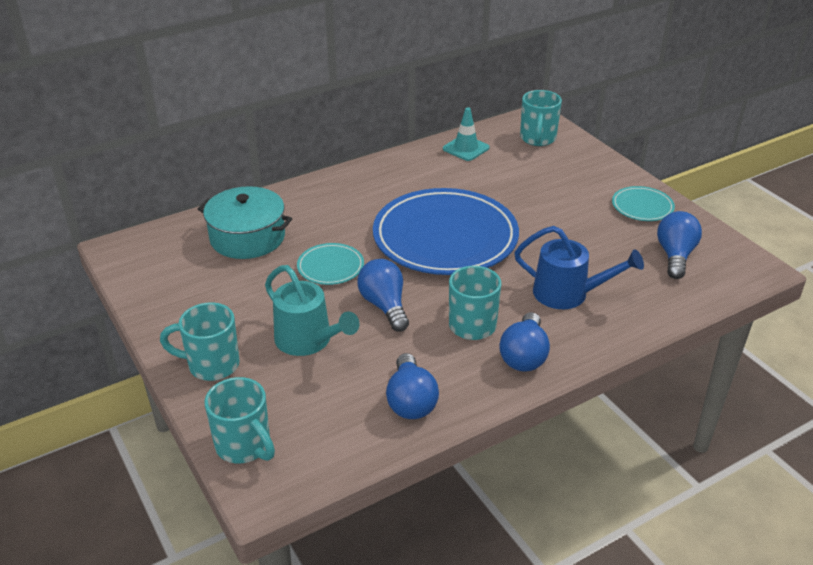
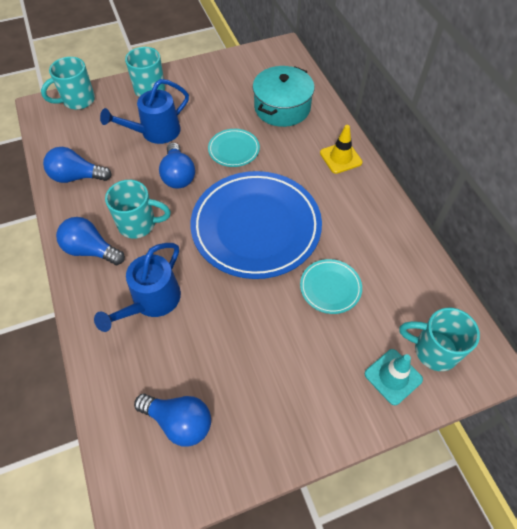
camera: 100 degrees right, 20 degrees up
turquoise watering can [265,265,360,356] -> blue watering can [100,79,189,144]
blue light bulb [357,259,409,332] -> blue light bulb turned 90 degrees clockwise [159,142,195,189]
turquoise traffic cone [443,107,490,161] -> turquoise traffic cone moved to [365,349,423,405]
turquoise plate [612,186,675,221] -> turquoise plate moved to [300,259,362,314]
none -> yellow traffic cone [320,125,363,174]

